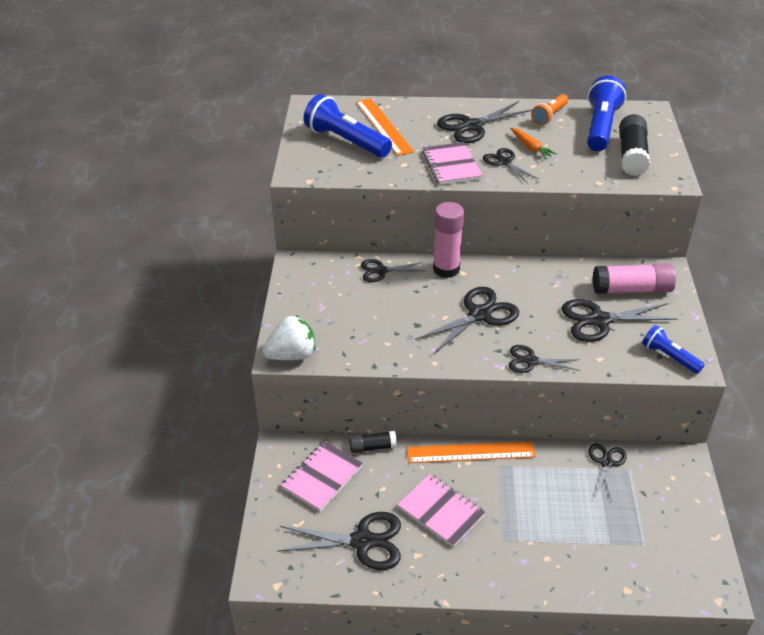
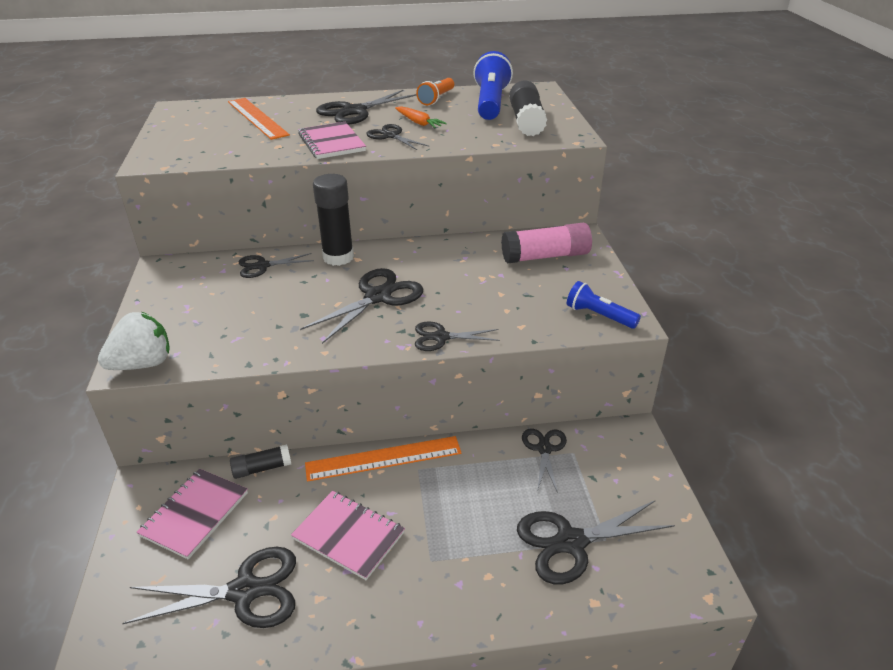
camera: 10 degrees left, 5 degrees down
blue flashlight [304,94,392,158] -> none
pink glue stick [433,202,464,278] -> black glue stick [313,174,354,266]
black scissors [561,299,678,342] -> black scissors moved to [517,500,675,585]

